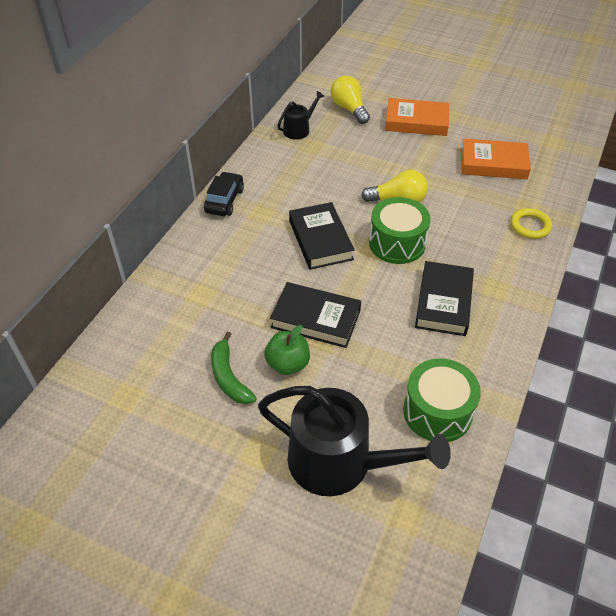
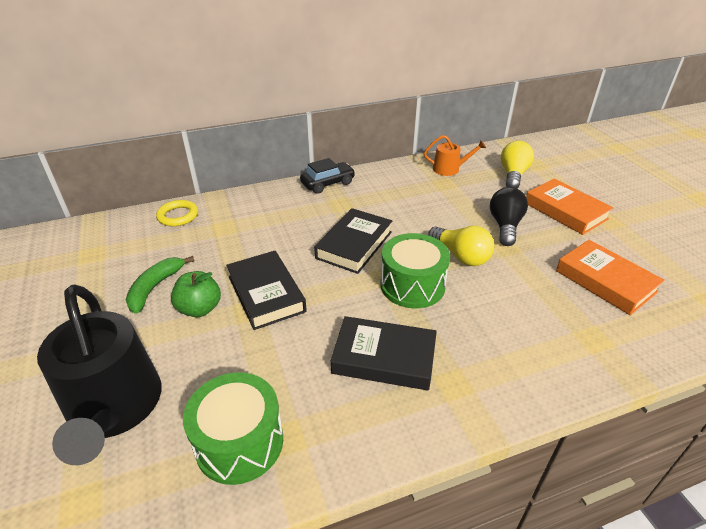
camera: 45 degrees right, 10 degrees down
black watering can [277,91,325,140] -> orange watering can [424,135,486,176]
black book [415,261,474,336] -> black book turned 45 degrees clockwise [331,316,437,390]
yellow ring [510,208,552,239] -> yellow ring moved to [156,200,198,226]
none -> black light bulb [490,187,528,246]

